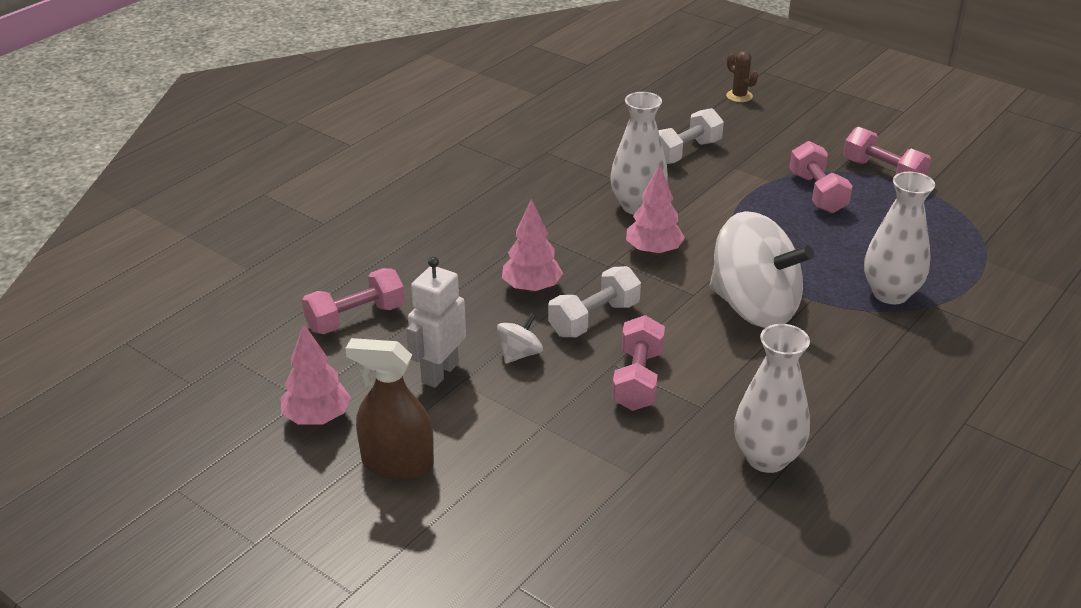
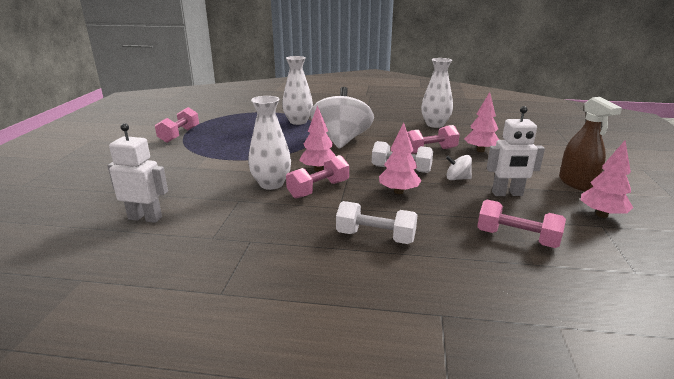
camera: 120 degrees left, 10 degrees down
white dumbbell [658,108,724,164] -> white dumbbell moved to [336,201,417,244]
brown cactus [726,51,758,102] -> none
pink dumbbell [789,141,852,213] -> pink dumbbell moved to [286,155,349,199]
none -> white robot [107,123,168,223]
none -> pink tree [464,92,499,152]

